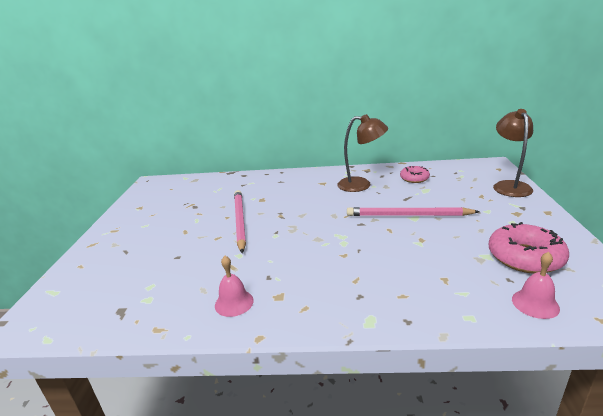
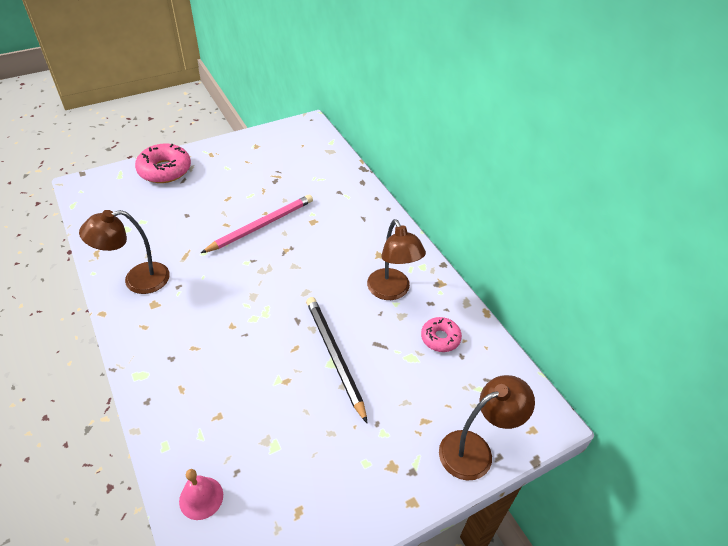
camera: 55 degrees right, 20 degrees up
pink bell [215,256,254,317] -> brown lamp [79,210,170,294]
pink pencil [347,207,480,216] -> black pencil [306,297,367,423]
pink donut [488,222,569,274] -> pink donut moved to [135,144,191,183]

